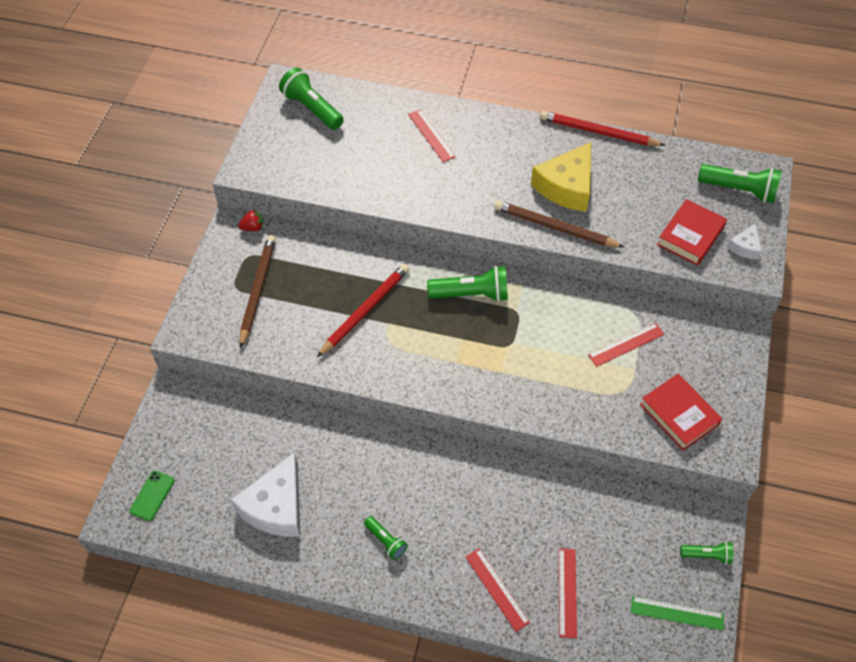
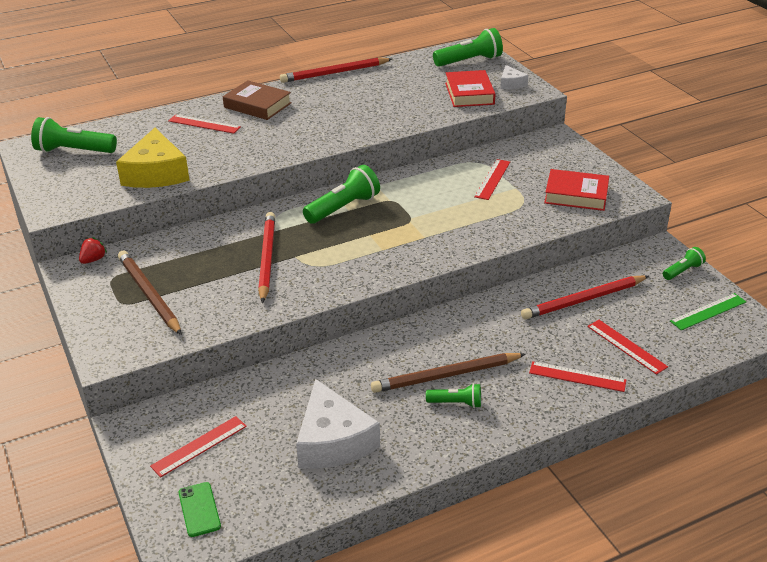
camera: 40 degrees left, 20 degrees down
brown pencil [494,201,625,248] -> brown pencil moved to [371,353,526,393]
yellow cheese [531,142,591,212] -> yellow cheese moved to [116,128,190,188]
none -> red ruler [150,416,247,477]
none -> brown book [223,80,292,120]
none -> red pencil [521,275,649,320]

